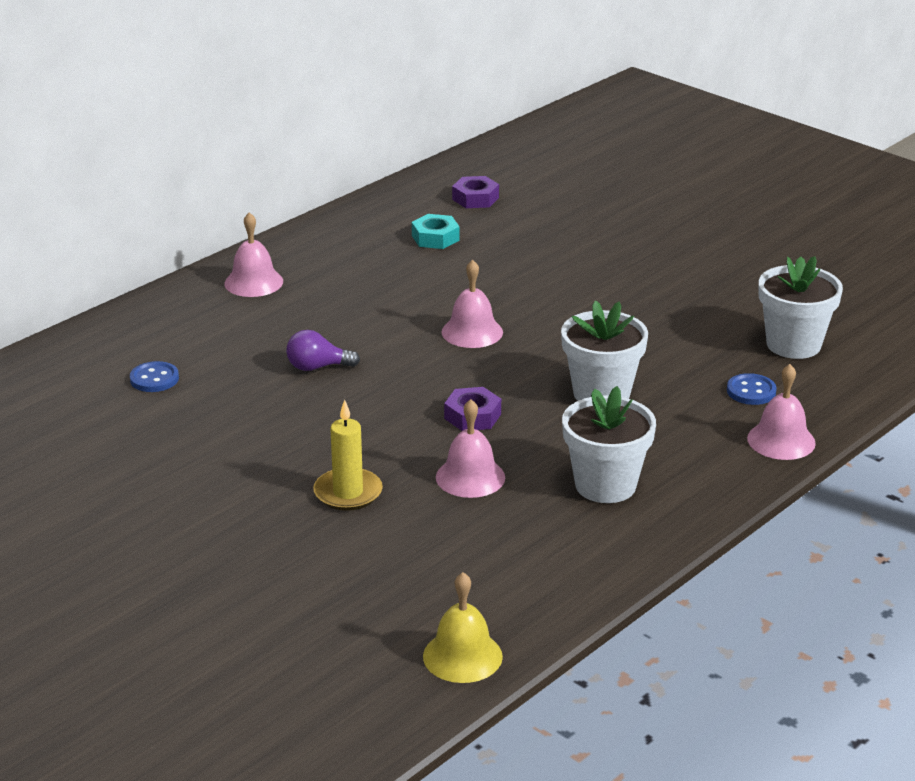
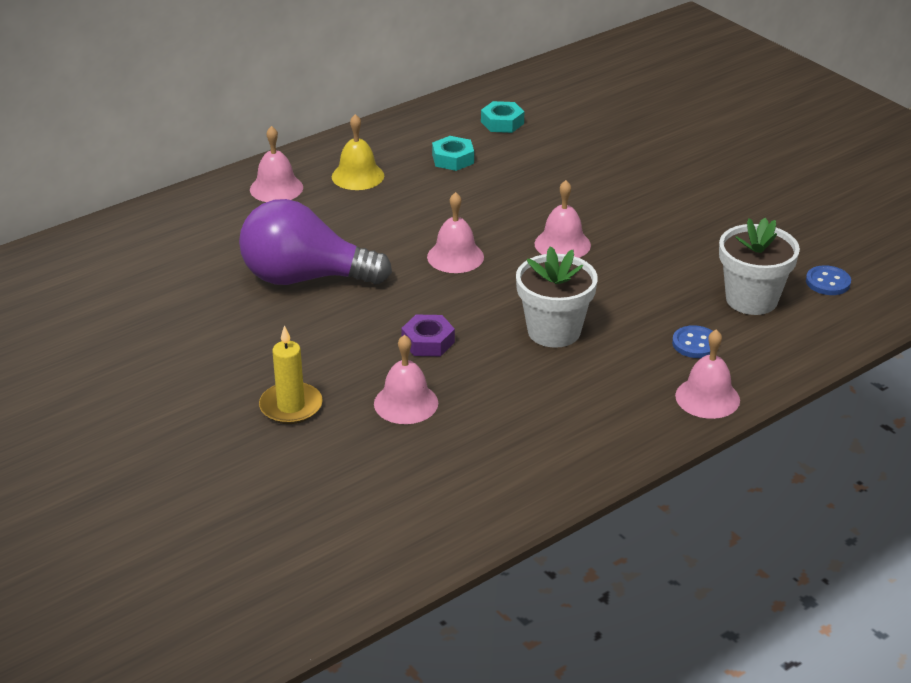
camera: 10 degrees right, 5 degrees up
blue button [130,361,179,392] -> blue button moved to [806,265,851,295]
purple light bulb [286,330,360,371] -> purple light bulb [239,199,392,285], size x2.26
yellow bell [423,572,503,683] -> yellow bell moved to [332,114,384,190]
purple nut [452,176,499,208] -> turquoise nut [481,101,524,133]
white flower pot [562,386,656,503] -> none
none -> pink bell [535,180,591,258]

